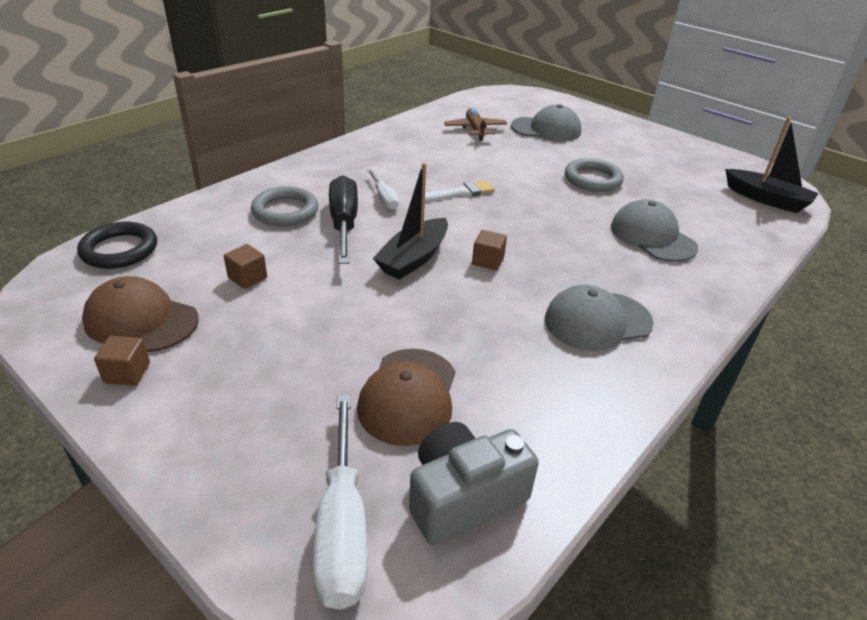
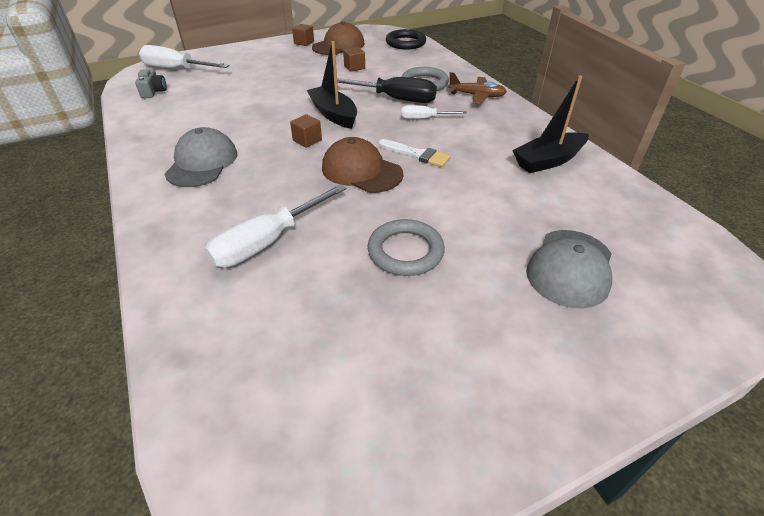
camera: 115 degrees right, 5 degrees up
brown cap [357,349,455,446] -> brown cap moved to [322,137,403,193]
grey camera [409,422,539,545] -> grey camera [135,69,167,98], size x0.56
white brush [425,180,495,202] -> white brush turned 60 degrees counterclockwise [378,139,451,167]
brown plane [444,108,507,141] -> brown plane moved to [448,72,507,104]
grey cap [611,199,698,262] -> white screwdriver [204,184,346,267]
black boat [725,117,819,213] -> black boat moved to [512,76,589,173]

